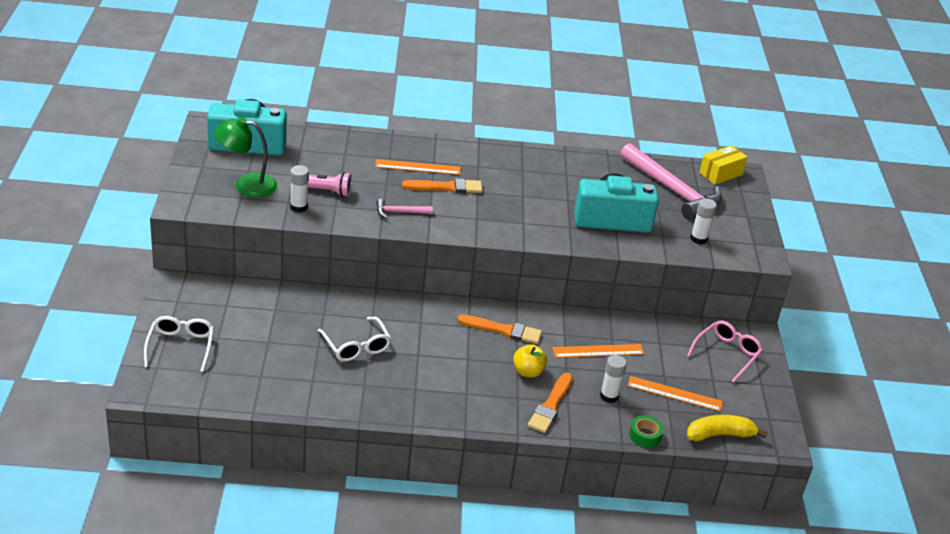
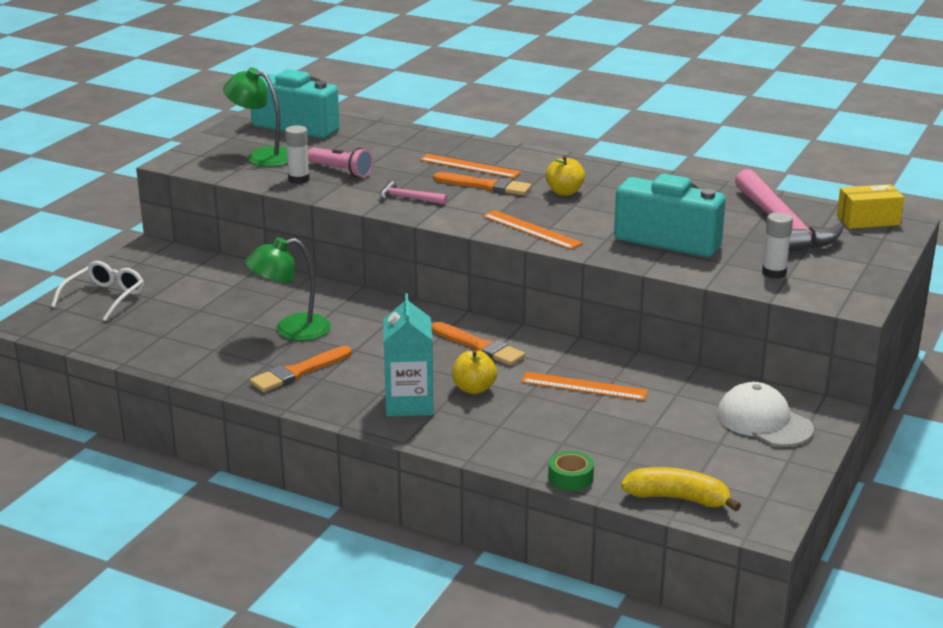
camera: 30 degrees right, 10 degrees down
white glasses [318,316,391,361] -> green lamp [245,237,331,341]
orange brush [528,373,573,433] -> orange brush moved to [250,346,352,392]
white glue stick [600,355,627,403] -> none
orange ruler [627,376,723,412] -> orange ruler moved to [483,210,583,249]
pink glasses [687,320,763,383] -> white cap [717,382,814,447]
none -> turquoise carton [383,293,433,417]
none -> yellow apple [545,155,585,196]

